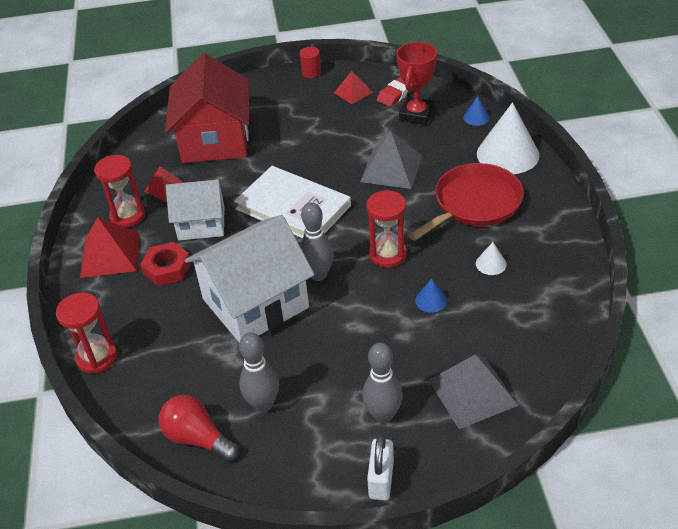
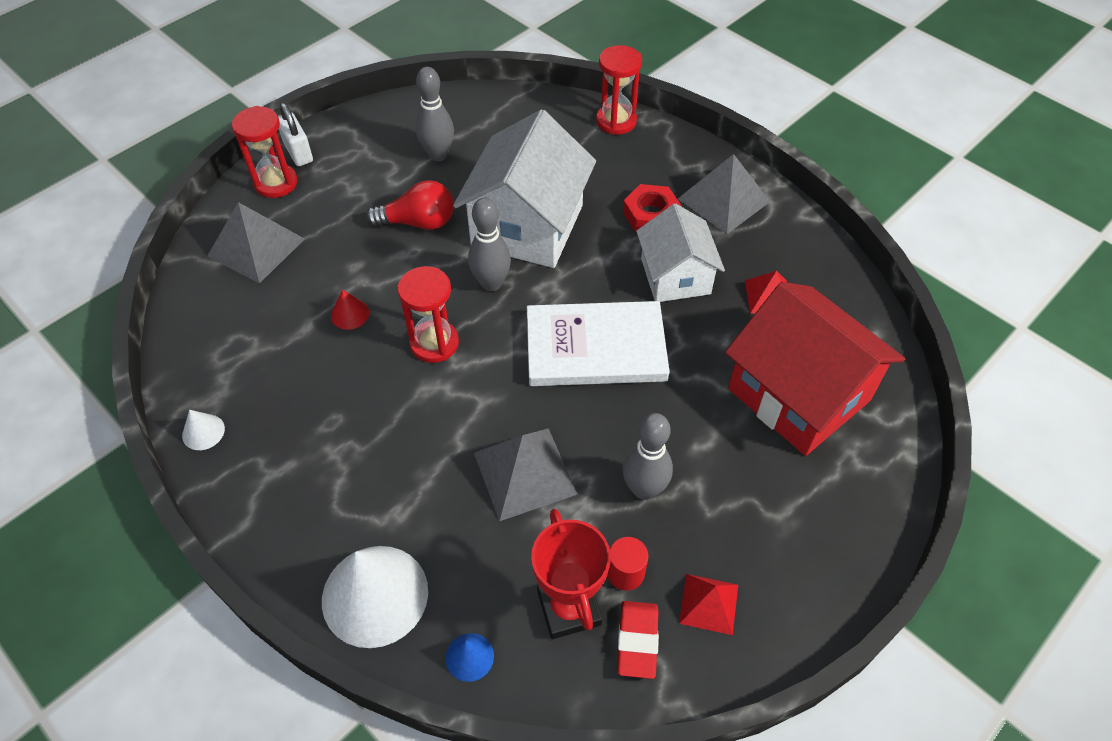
camera: 140 degrees right, 10 degrees up
red pyramid [80,217,139,278] -> grey pyramid [678,154,770,234]
red hourglass [94,155,145,228] -> red hourglass moved to [232,106,298,198]
red light bulb [159,395,238,462] -> red light bulb moved to [366,180,454,230]
white house [166,179,225,241] -> white house turned 60 degrees counterclockwise [636,203,725,302]
red cylinder [300,47,321,78] -> red cylinder moved to [607,537,648,591]
grey bowling pin [362,342,403,423] -> grey bowling pin moved to [622,413,673,500]
red pan [408,163,524,241] -> none
blue cone [415,278,447,313] -> red cone [331,289,369,330]
white cone [476,242,507,275] -> white cone moved to [182,410,225,450]

